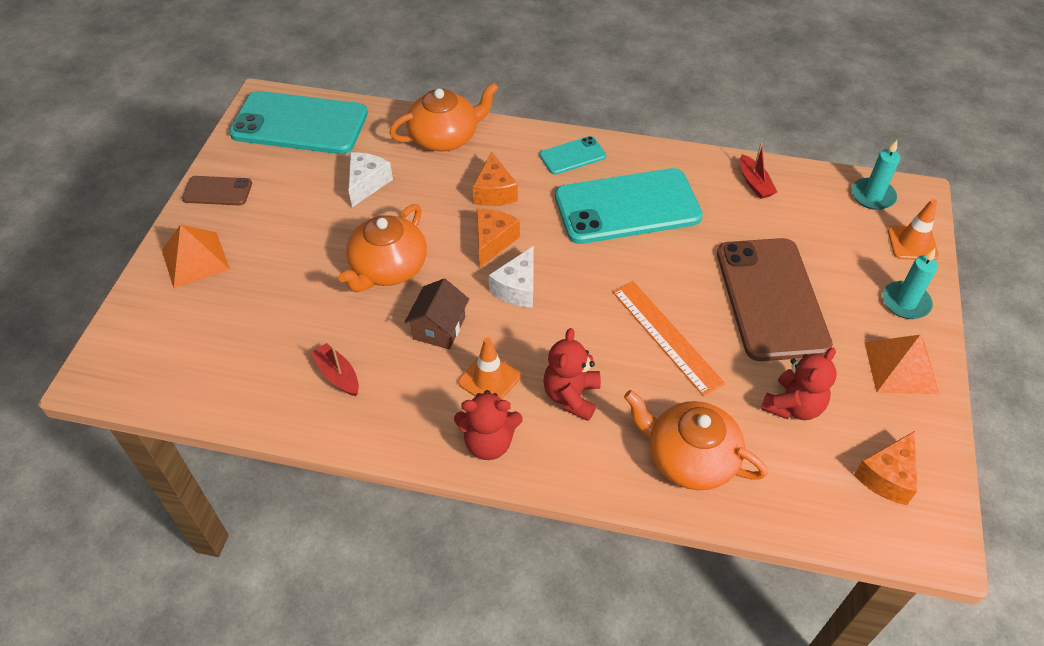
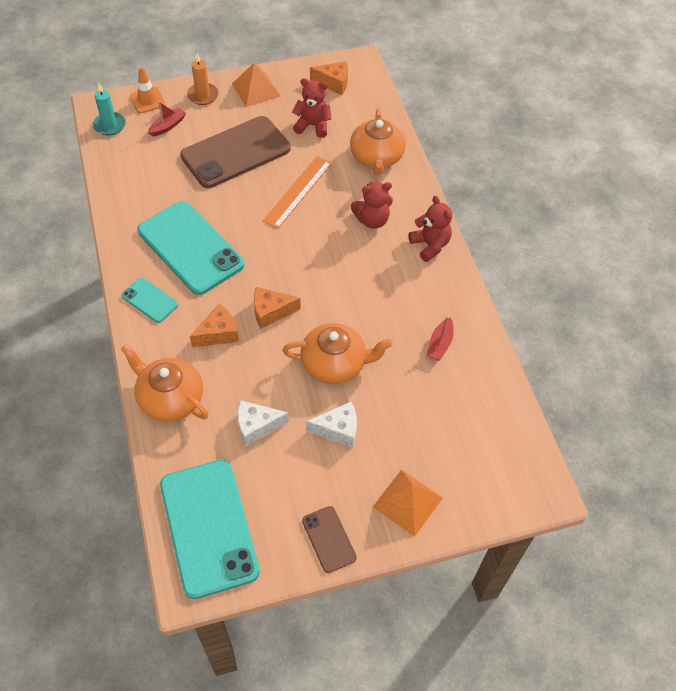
camera: 120 degrees left, 5 degrees up
brown house [405,279,469,349] -> none
orange traffic cone [458,337,521,399] -> none
white cheese [489,246,534,308] -> white cheese moved to [306,402,357,448]
red boat [740,143,777,199] -> red boat moved to [148,101,186,137]
turquoise candle [882,248,938,319] -> orange candle [187,53,218,105]

